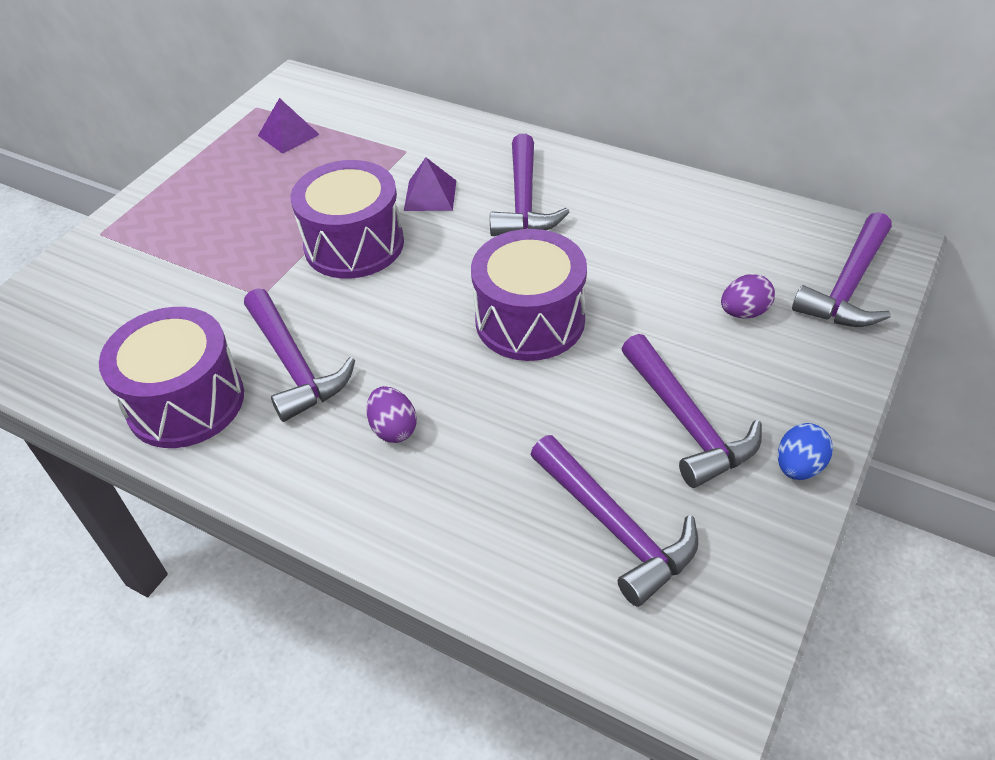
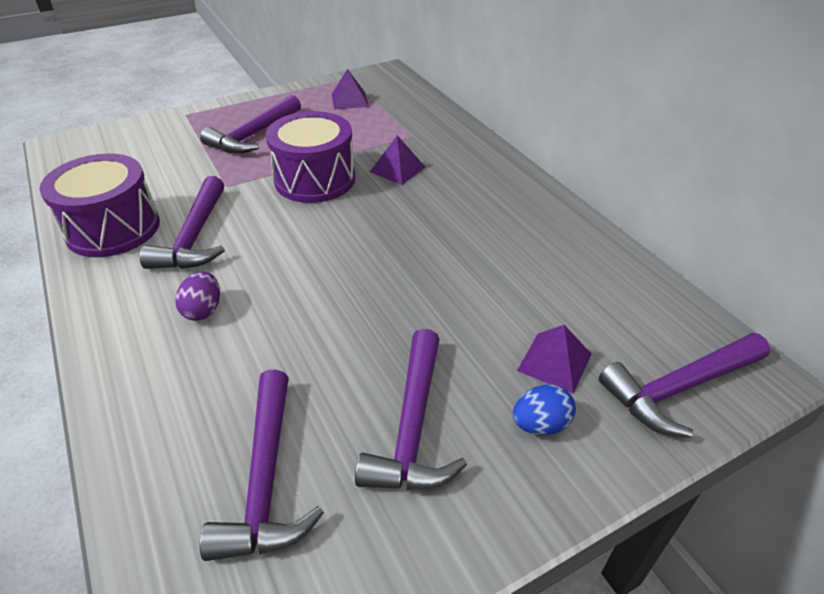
camera: 30 degrees right, 5 degrees down
purple drum [471,229,587,361] -> none
purple hammer [490,134,570,236] -> purple hammer moved to [200,95,301,154]
purple egg [721,274,775,319] -> purple pyramid [517,325,592,394]
blue egg [778,423,833,480] -> blue egg moved to [513,384,576,435]

